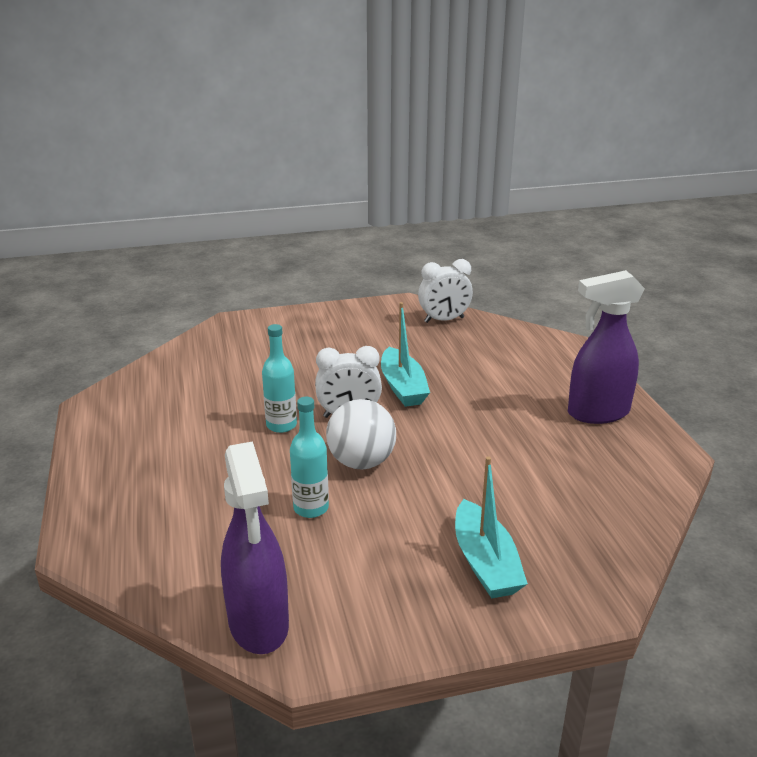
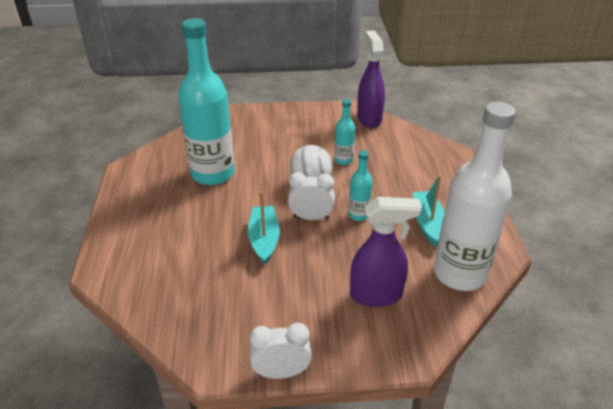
camera: 170 degrees left, 10 degrees up
white clock [418,259,473,323] -> white clock moved to [250,323,312,379]
turquoise boat [455,457,528,599] -> turquoise boat moved to [413,175,445,247]
purple spray bottle [568,270,645,424] -> purple spray bottle moved to [350,197,422,307]
none -> turquoise bottle [178,18,235,185]
none -> white bottle [434,102,516,291]

